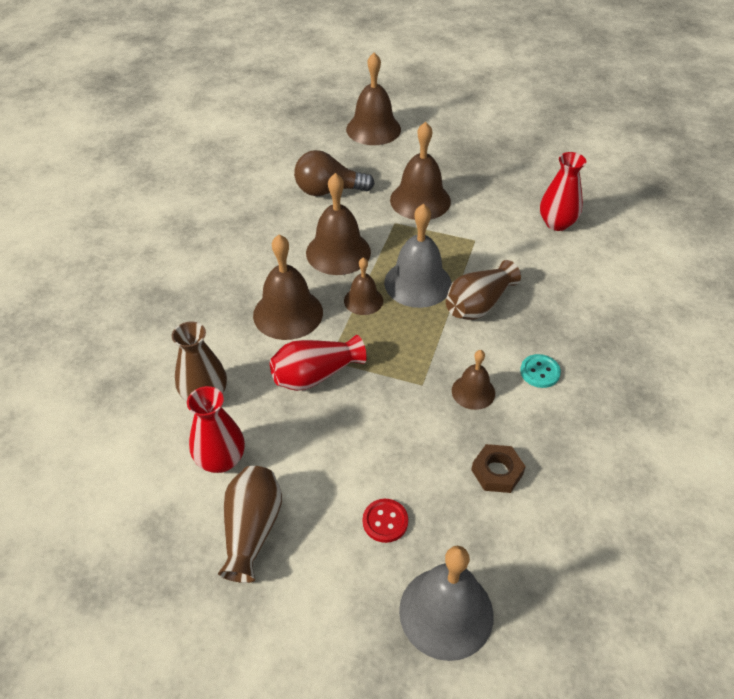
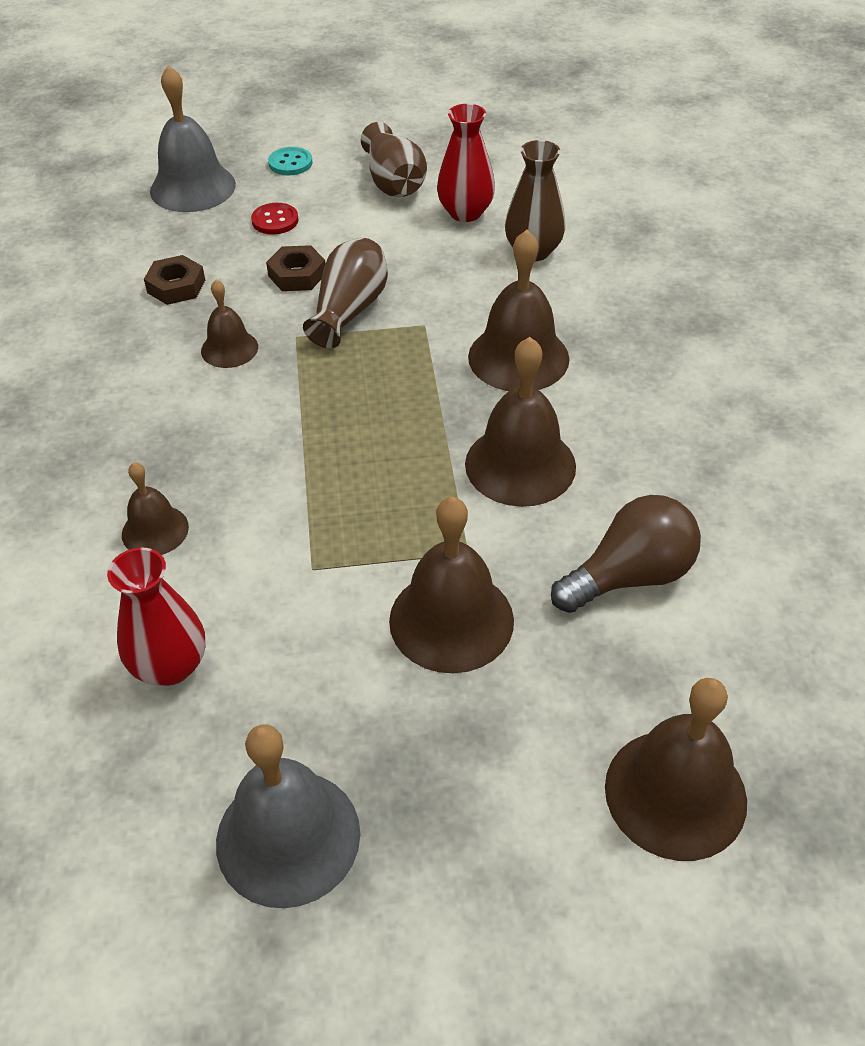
camera: 155 degrees right, 0 degrees up
red vase [270,335,367,391] -> none
brown bell [344,257,383,315] -> brown bell moved to [122,462,189,555]
grey bell [384,204,452,308] -> grey bell moved to [216,724,360,908]
brown vase [446,260,521,320] -> brown vase moved to [303,238,388,348]
turquoise button [520,354,561,388] -> turquoise button moved to [268,147,312,176]
none -> brown nut [266,245,326,291]

